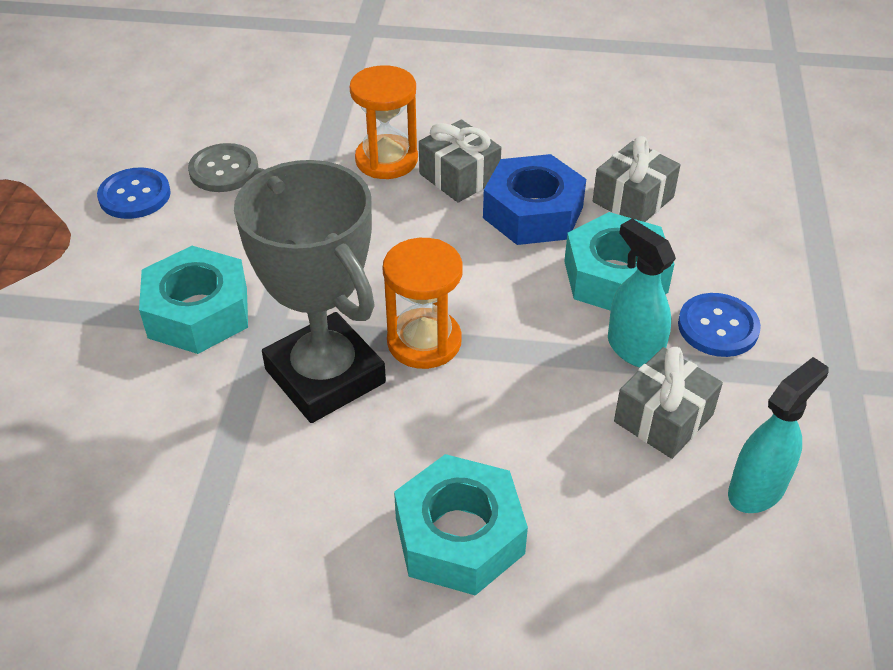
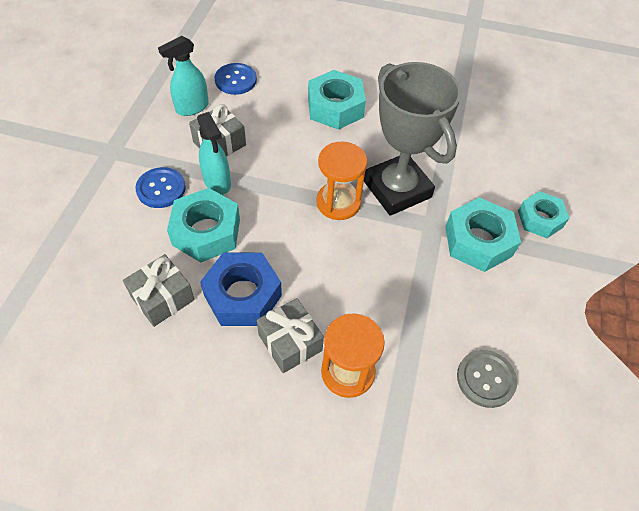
camera: 175 degrees left, 10 degrees up
blue button [97,168,171,219] -> blue button moved to [215,63,257,95]
none -> turquoise nut [518,191,569,238]

